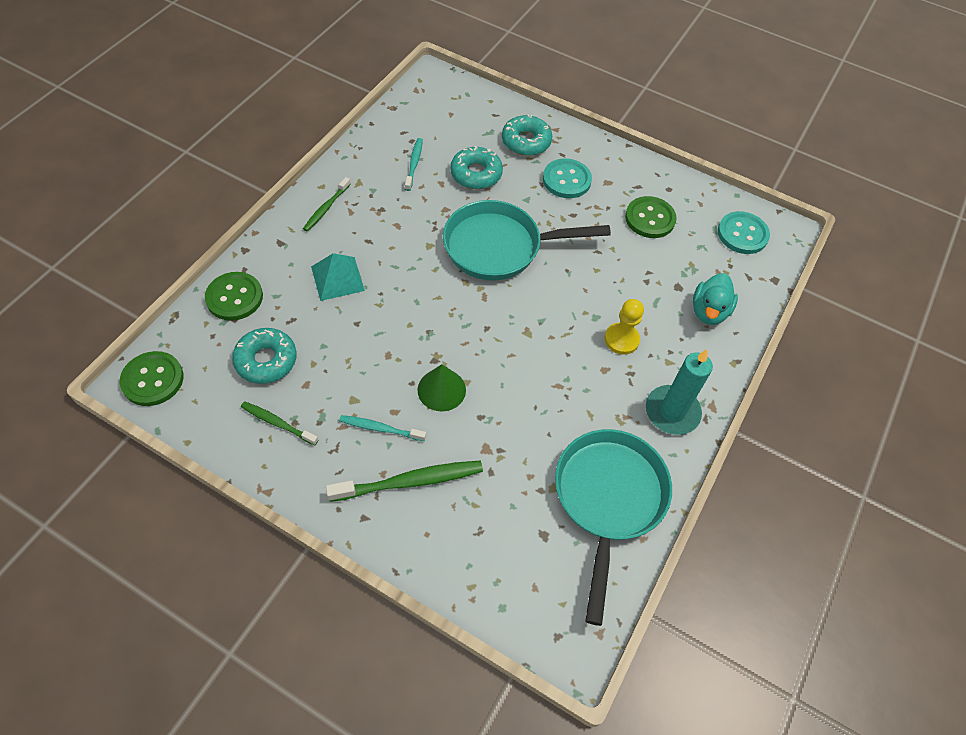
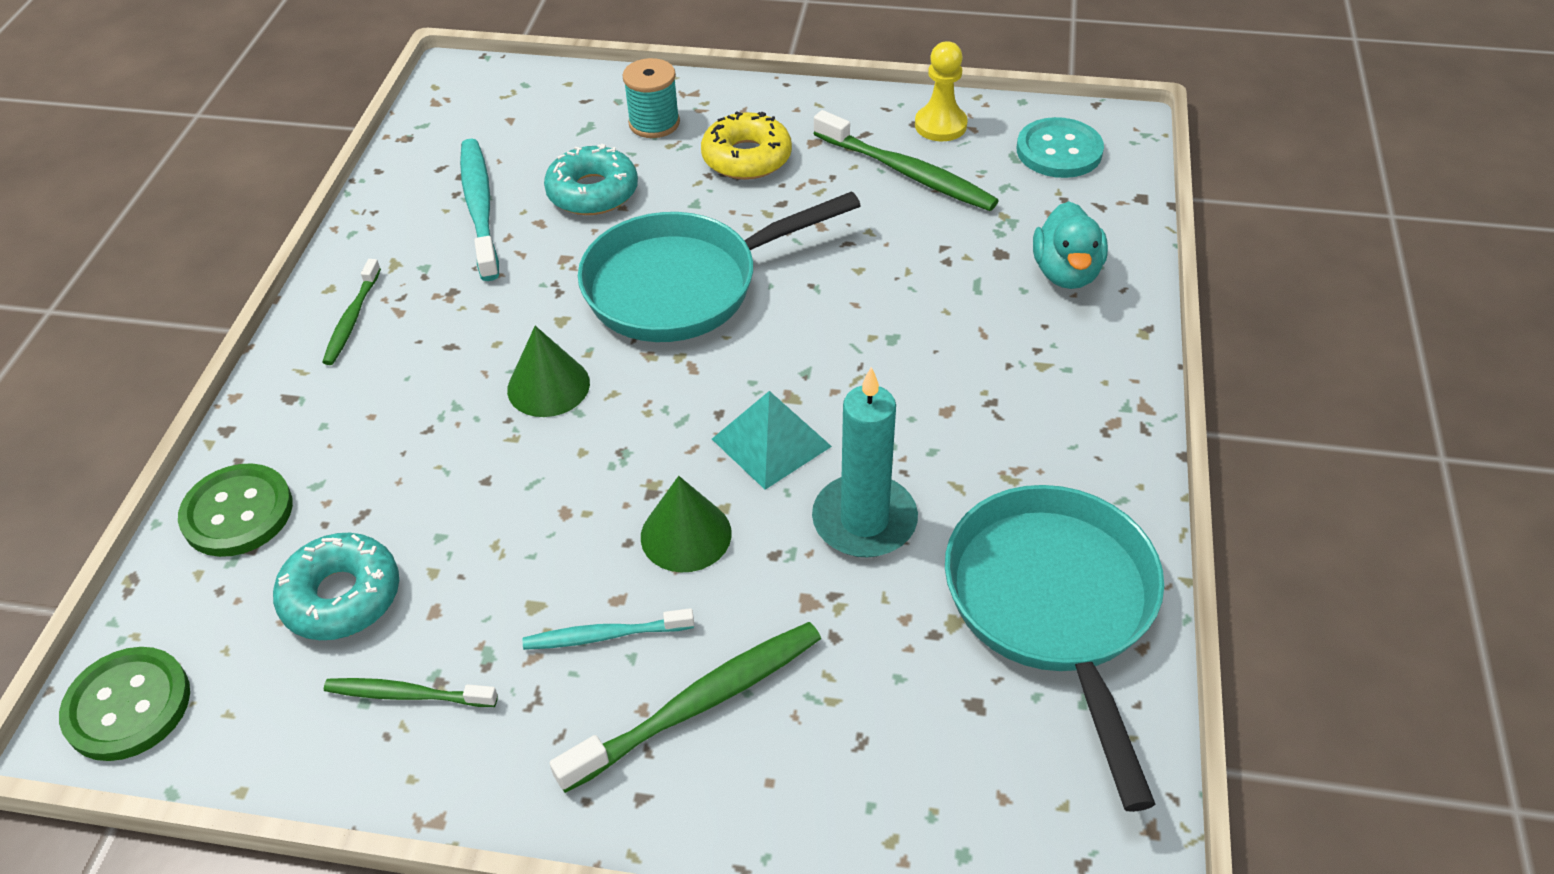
camera: 15 degrees left, 10 degrees down
turquoise pyramid [311,253,365,301] -> turquoise pyramid moved to [712,391,832,490]
turquoise toothbrush [405,138,423,191] -> turquoise toothbrush [460,139,499,281], size x1.69
turquoise donut [502,114,552,156] -> turquoise spool [622,58,680,138]
turquoise button [543,159,592,198] -> yellow donut [701,111,792,180]
yellow pawn [605,299,644,355] -> yellow pawn moved to [915,41,968,141]
green button [625,196,677,238] -> green toothbrush [813,110,999,211]
turquoise candle [646,349,713,435] -> turquoise candle moved to [812,367,918,558]
none -> green cone [507,326,590,417]

